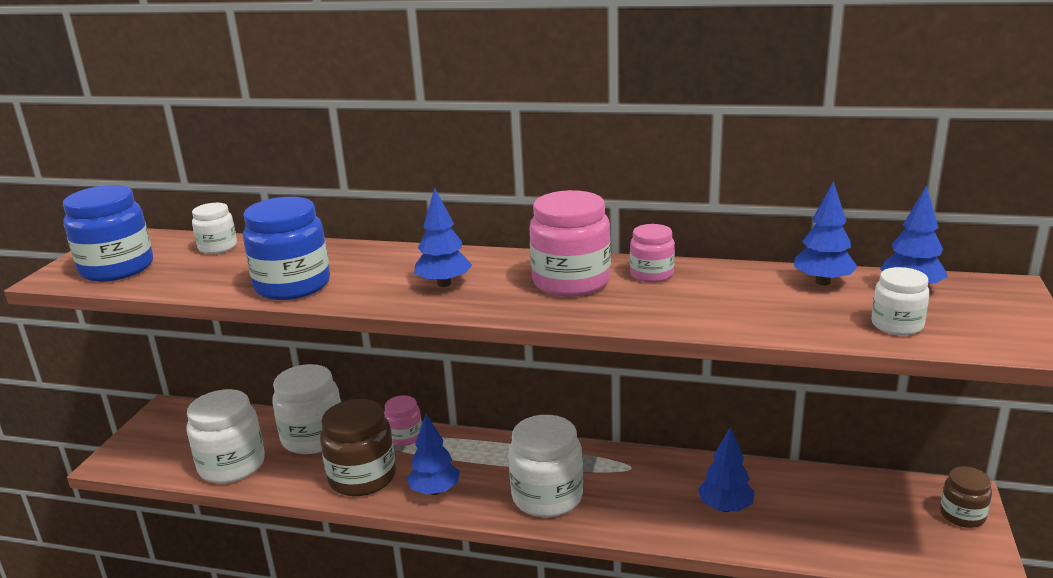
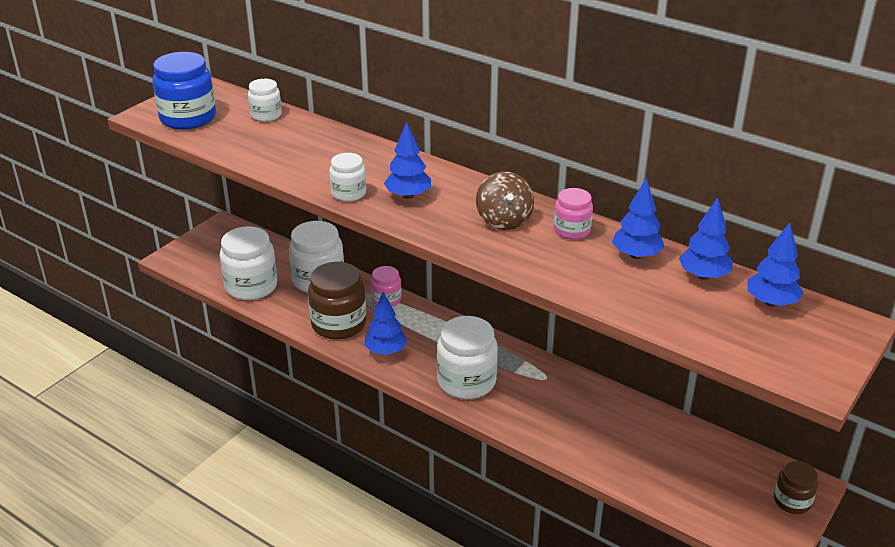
camera: 20 degrees right, 10 degrees up
blue jar [243,197,330,300] -> none
pink jar [529,190,611,297] -> brown spinning top [476,172,534,230]
blue tree [698,427,755,512] -> blue tree moved to [612,178,664,259]
white jar [871,267,930,336] -> white jar moved to [329,153,366,202]

